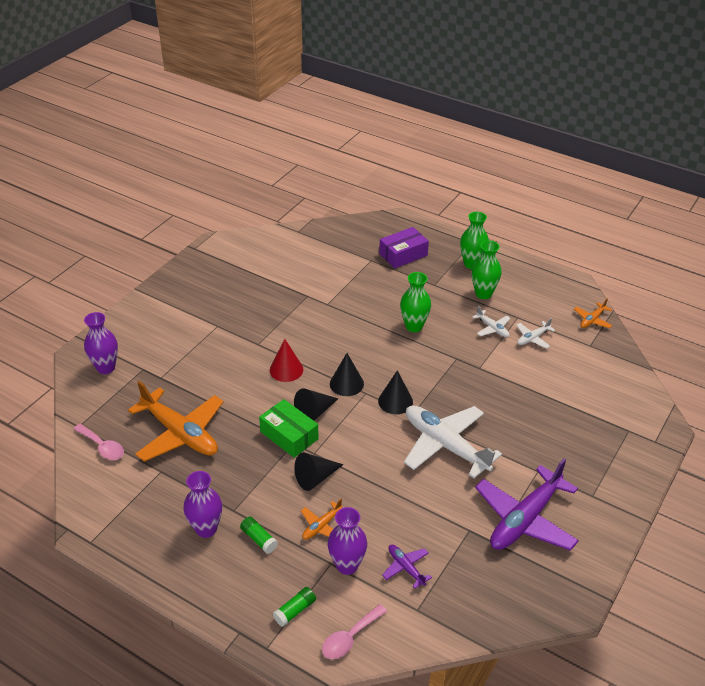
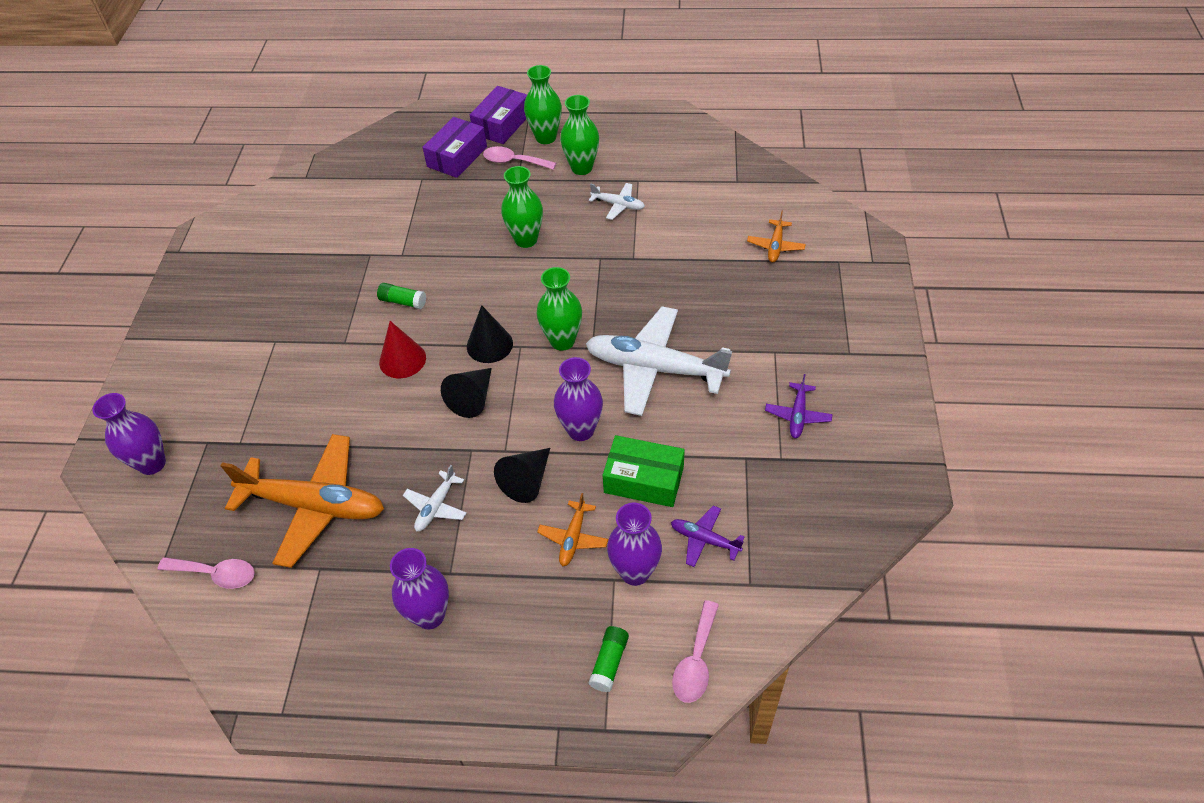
camera: 25 degrees left, 10 degrees up
green glue stick [240,516,278,554] -> green glue stick moved to [377,283,426,309]
green box [259,399,319,458] -> green box moved to [603,435,685,507]
black cone [378,370,413,414] -> green vase [537,267,582,351]
purple plane [475,458,579,551] -> purple plane [765,374,833,438], size x0.45
white plane [516,318,555,349] -> white plane moved to [403,465,467,531]
orange plane [574,298,612,328] -> orange plane moved to [747,211,806,262]
none -> purple box [470,86,527,144]
none -> pink spoon [483,146,556,170]
none -> purple vase [554,357,603,441]

